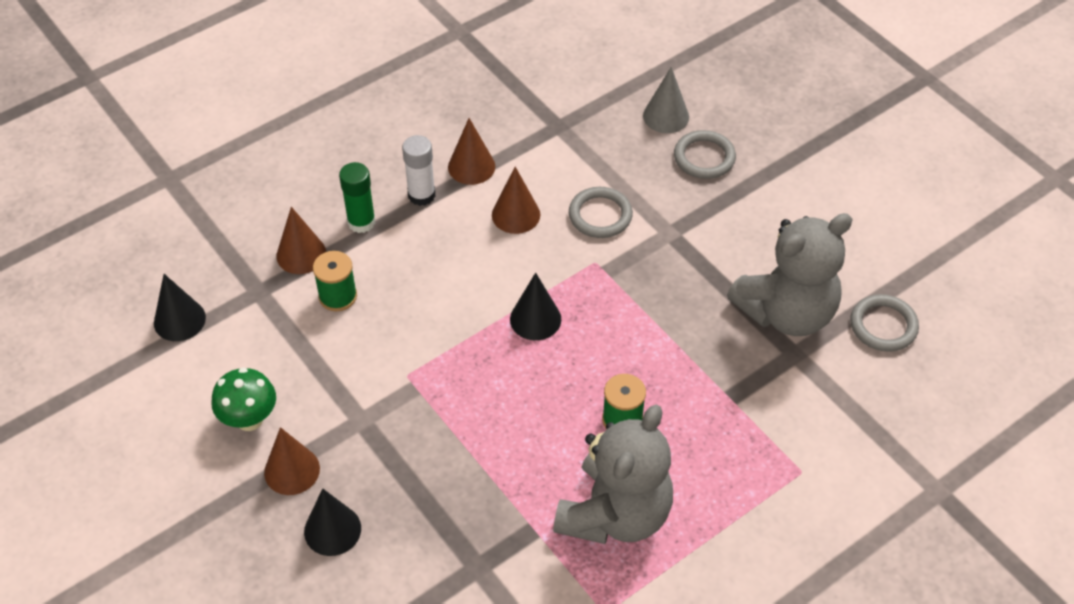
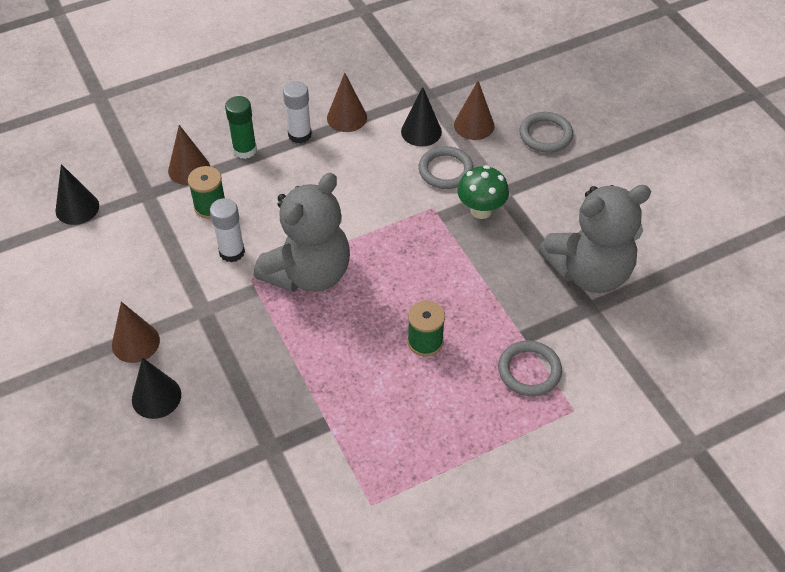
camera: 10 degrees right, 0 degrees up
green mushroom [212,367,276,431] -> green mushroom moved to [458,165,509,219]
brown cone [492,167,540,234] -> brown cone moved to [454,81,494,140]
black cone [510,273,561,340] -> black cone moved to [401,87,442,147]
grey teddy bear [553,405,673,544] -> grey teddy bear moved to [254,173,350,292]
grey cone [643,67,689,133] -> none
grey ring [850,294,919,352] -> grey ring moved to [498,341,562,396]
none -> white glue stick [210,198,245,262]

